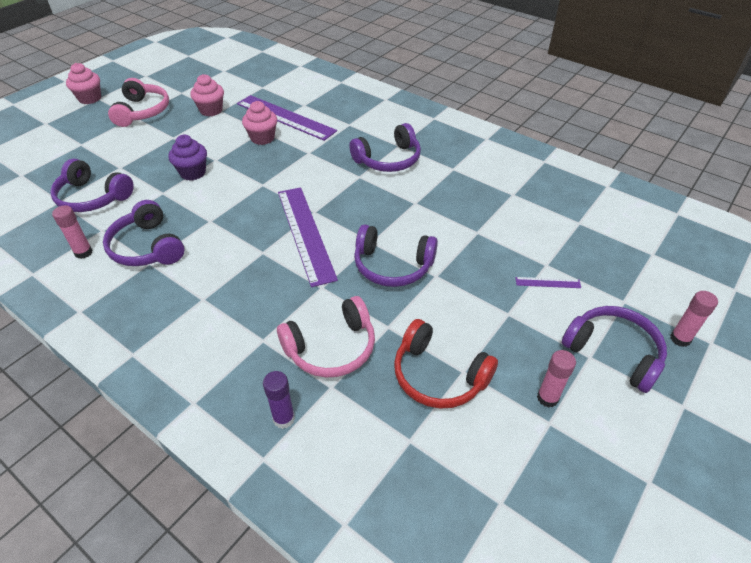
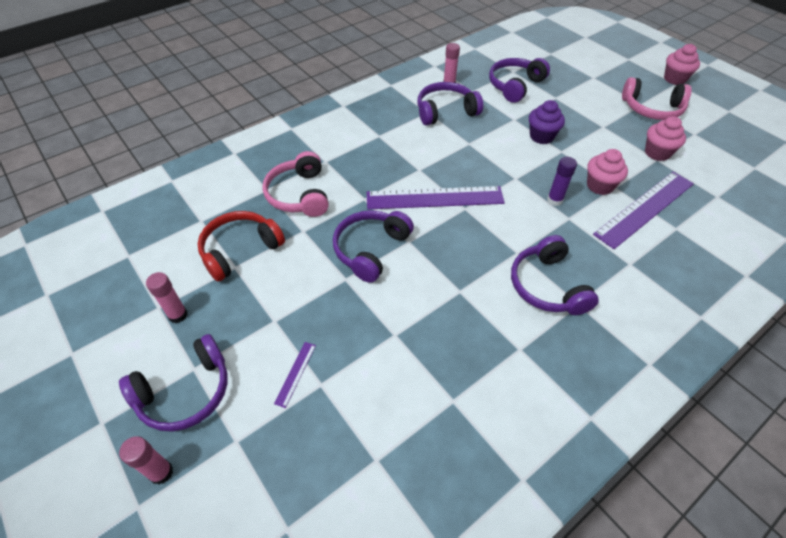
camera: 105 degrees right, 5 degrees up
purple glue stick [263,371,295,429] -> purple glue stick moved to [547,157,577,206]

